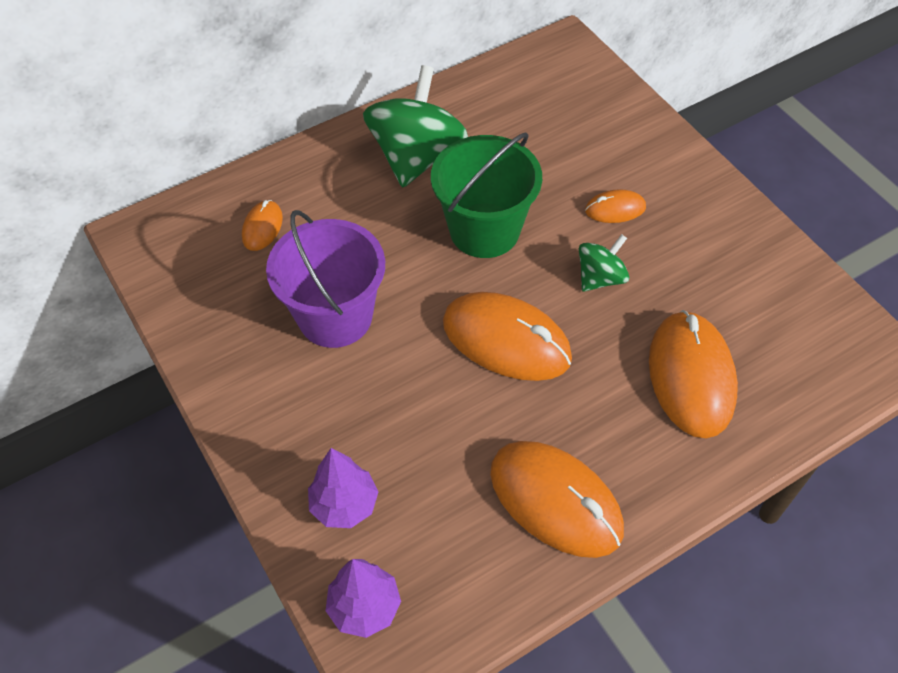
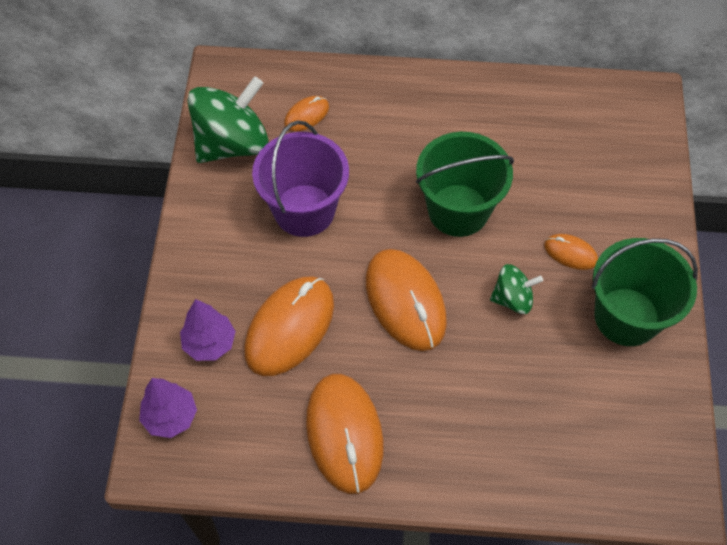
camera: 35 degrees right, 5 degrees up
green spinning top [363,65,468,188] -> green spinning top moved to [187,76,268,163]
orange mouse [649,310,738,438] -> orange mouse moved to [244,276,334,376]
none -> green bucket [592,238,698,346]

